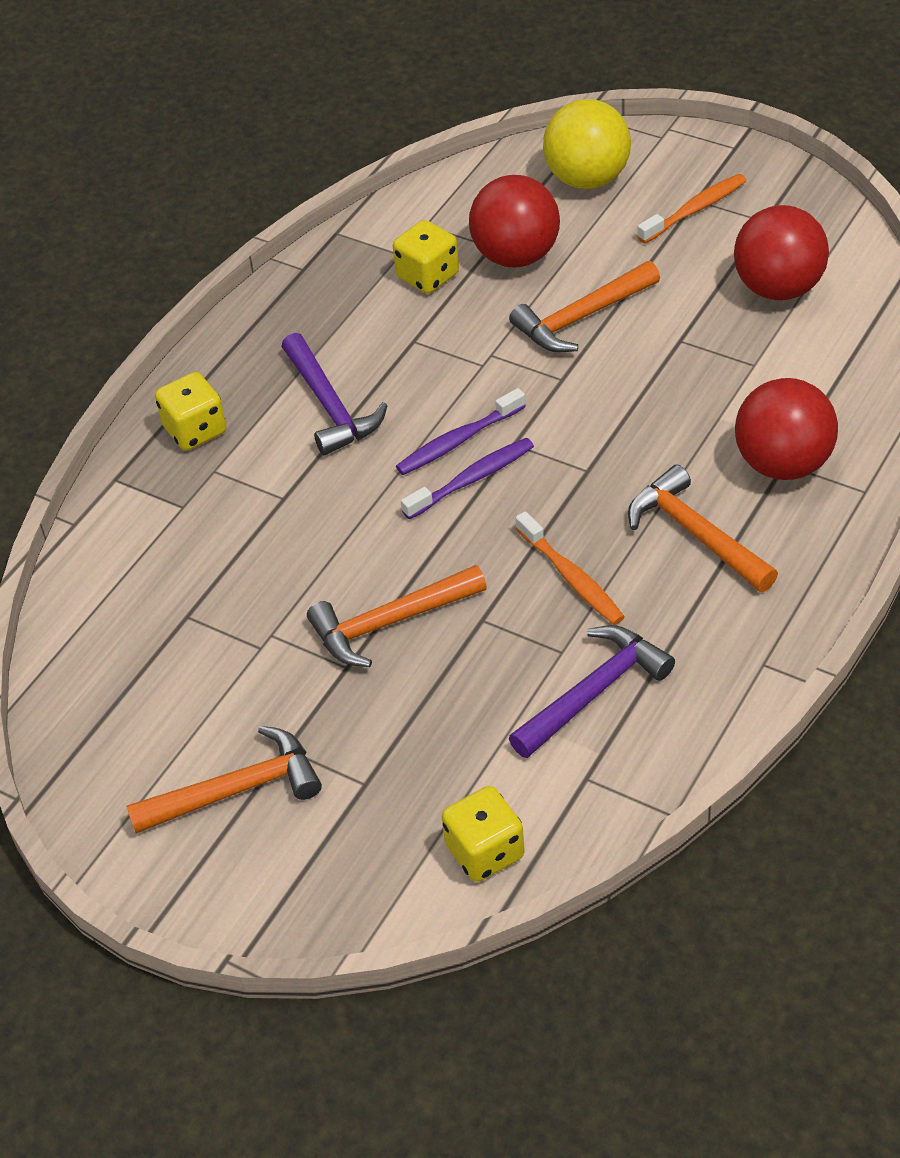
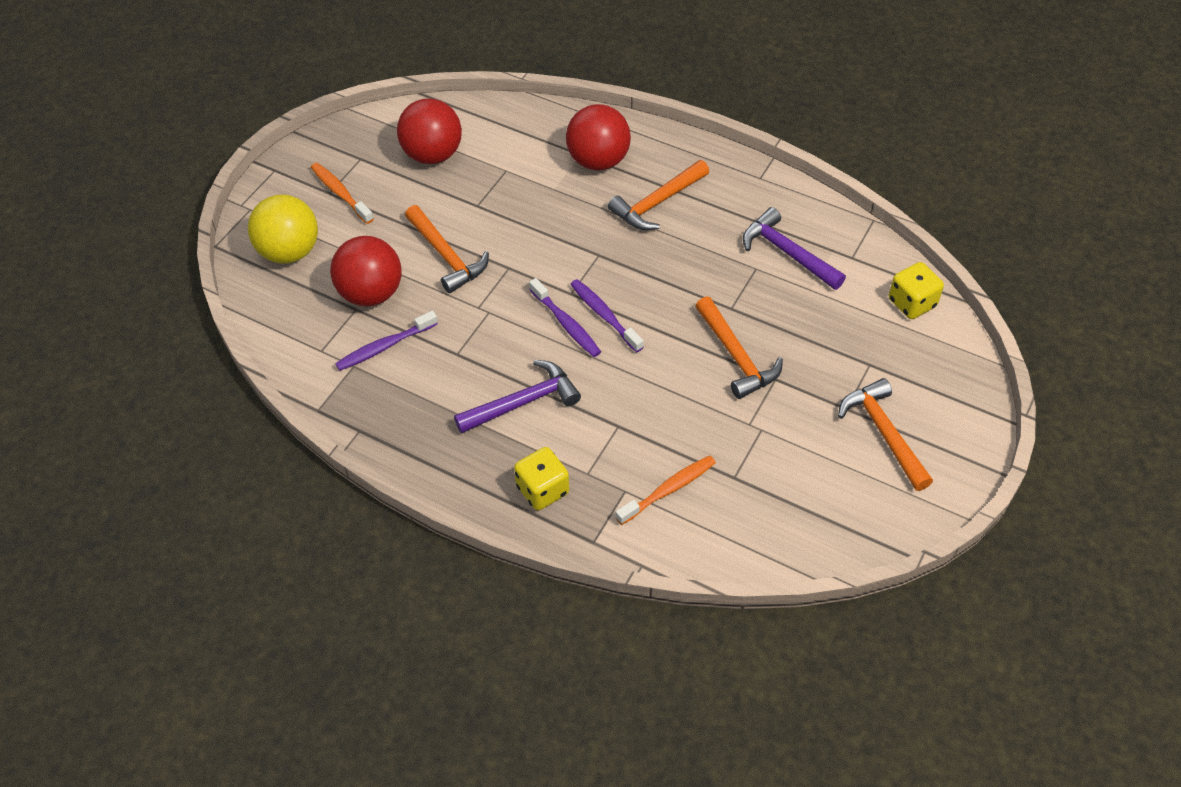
camera: 95 degrees left, 5 degrees up
yellow dice [393,220,459,294] -> purple toothbrush [335,311,438,371]
orange toothbrush [516,511,624,625] -> orange toothbrush moved to [616,456,716,525]

